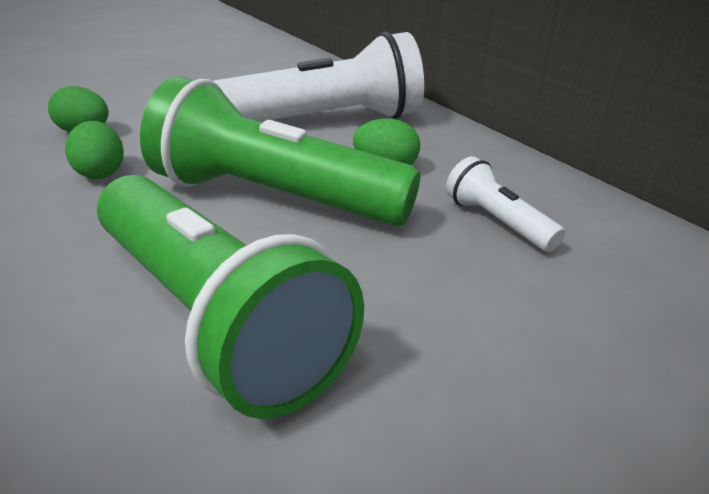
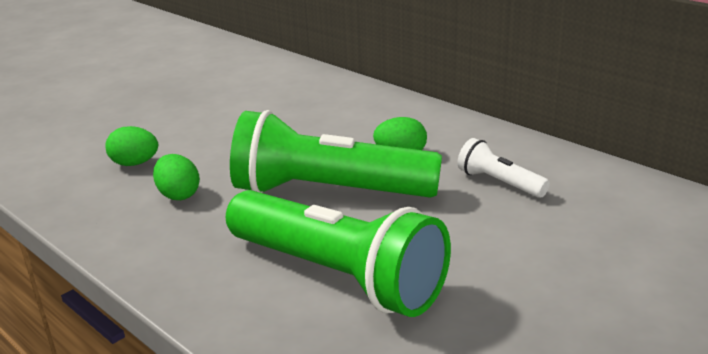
camera: 10 degrees left, 5 degrees down
white flashlight [213,32,424,122] -> none

